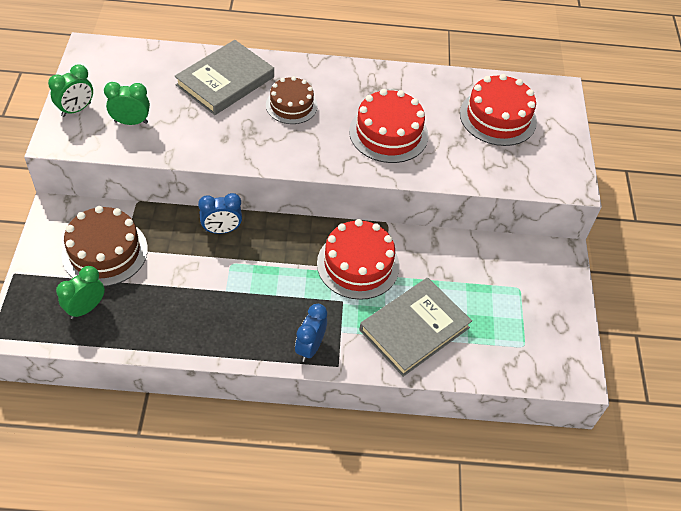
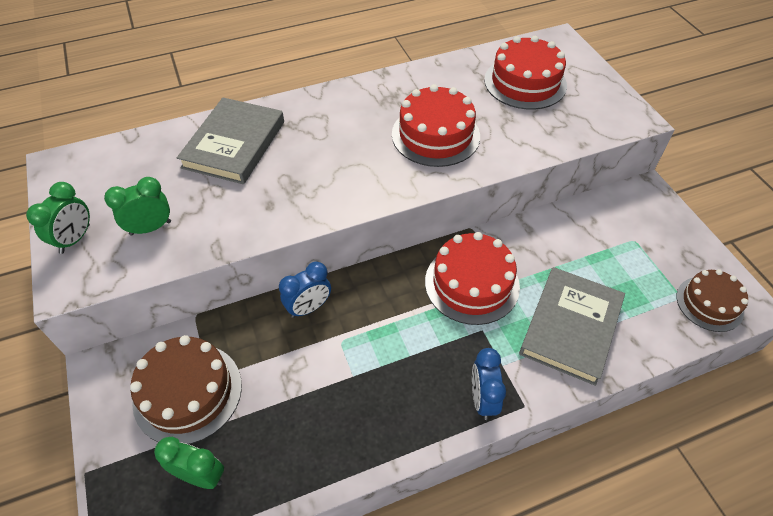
camera: 20 degrees left, 0 degrees up
green clock [56,266,105,319] -> green clock turned 90 degrees clockwise [154,437,224,489]
brown cake [266,76,318,124] -> brown cake moved to [677,269,748,332]

